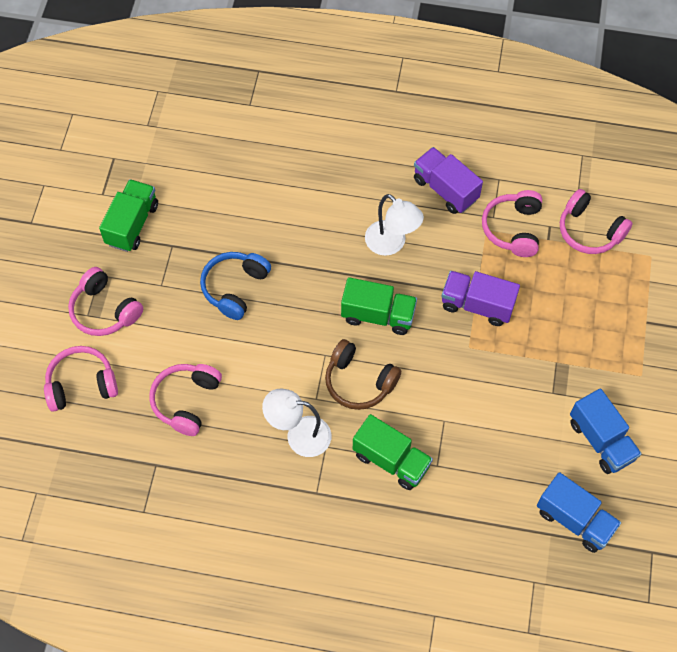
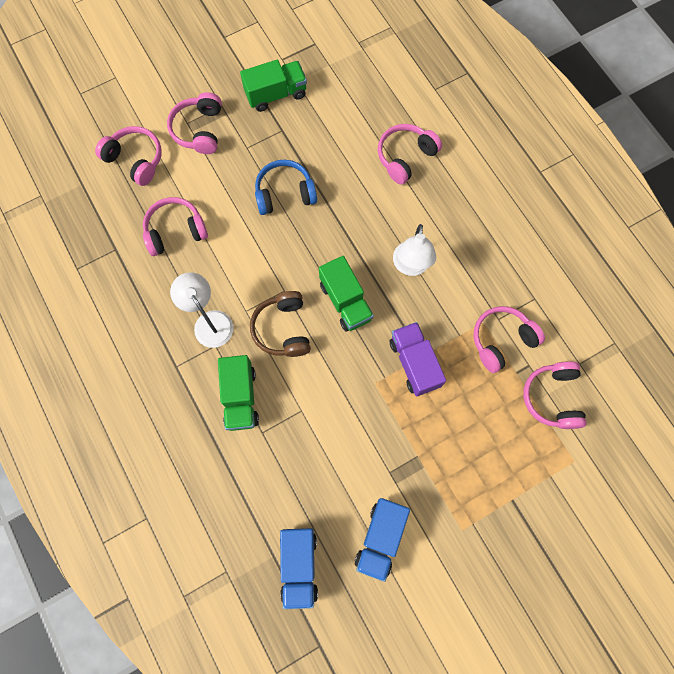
camera: 50 degrees right, 10 degrees up
purple truck [414,147,483,214] -> none
none -> pink headphones [378,124,442,185]

